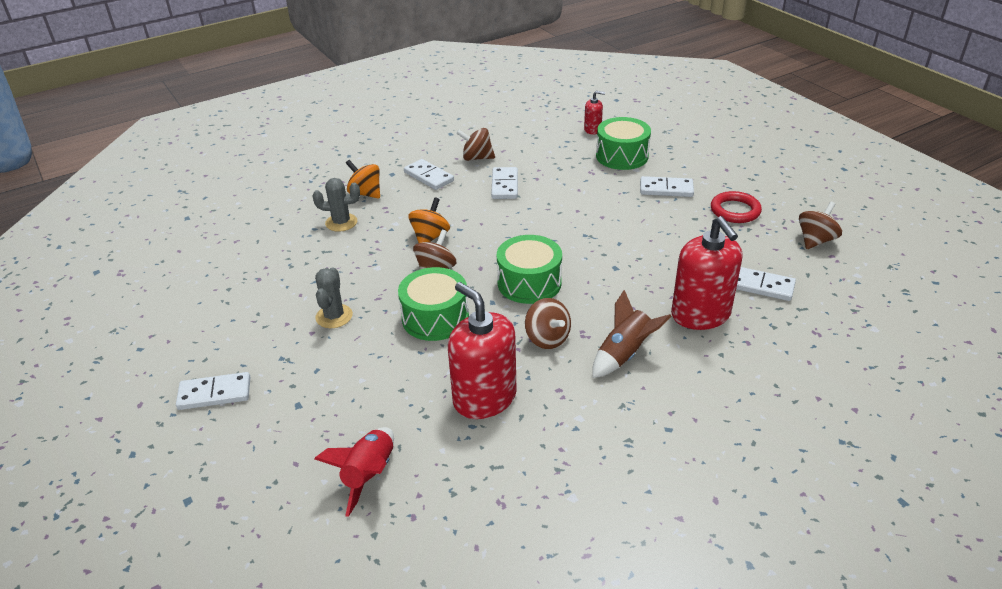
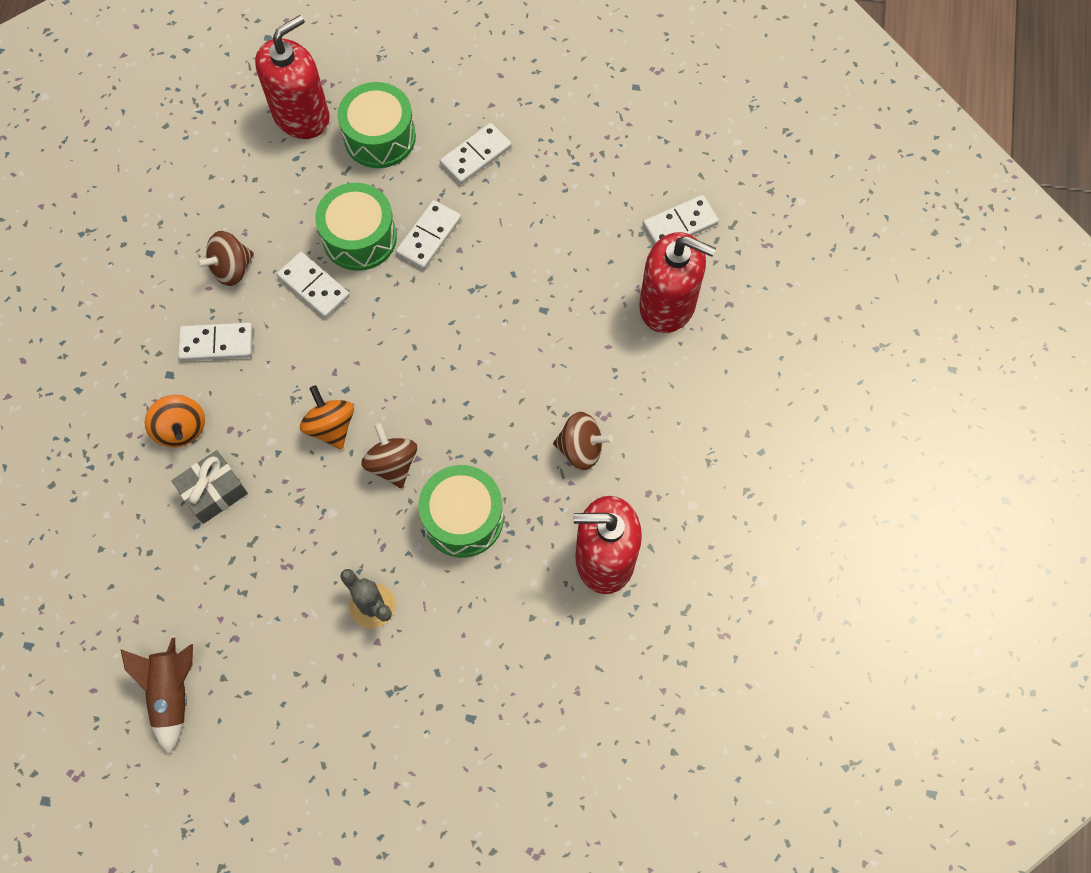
camera: 50 degrees left, 30 degrees up
white domino [176,372,251,410] -> white domino moved to [396,200,461,270]
grey cactus [312,178,360,232] -> grey gift [172,450,248,524]
red rocket [314,427,394,517] -> none
orange spinning top [346,160,380,199] -> orange spinning top turned 105 degrees counterclockwise [144,395,205,447]
green drum [497,235,562,304] -> green drum moved to [315,183,397,271]
red soap dispenser [584,91,605,134] -> red soap dispenser [255,15,330,139], size x2.09
brown rocket [592,290,672,378] -> brown rocket moved to [121,638,193,755]
red ring [711,191,762,223] -> none
brown spinning top [799,202,842,249] -> none

